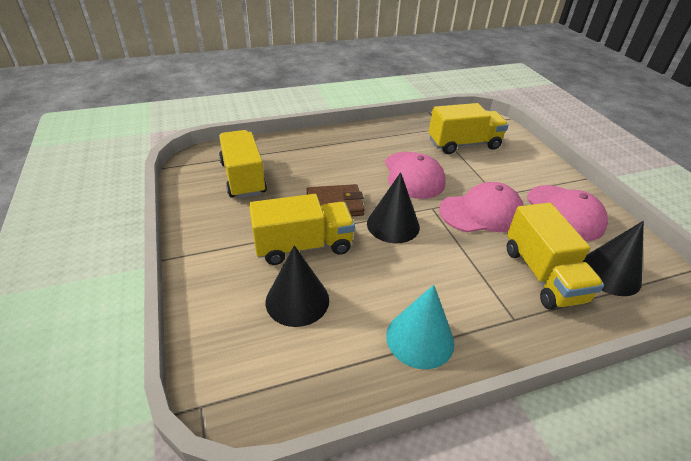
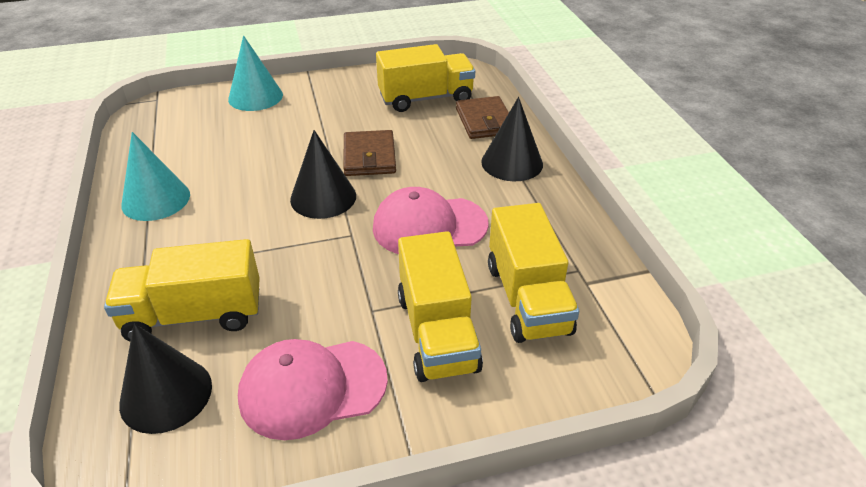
camera: 95 degrees right, 0 degrees up
yellow truck [249,194,355,265] -> yellow truck moved to [398,231,483,382]
black cone [266,245,329,327] -> black cone moved to [481,97,543,181]
pink cap [439,182,523,232] -> none
none -> turquoise cone [228,35,283,111]
none -> brown wallet [456,96,509,139]

